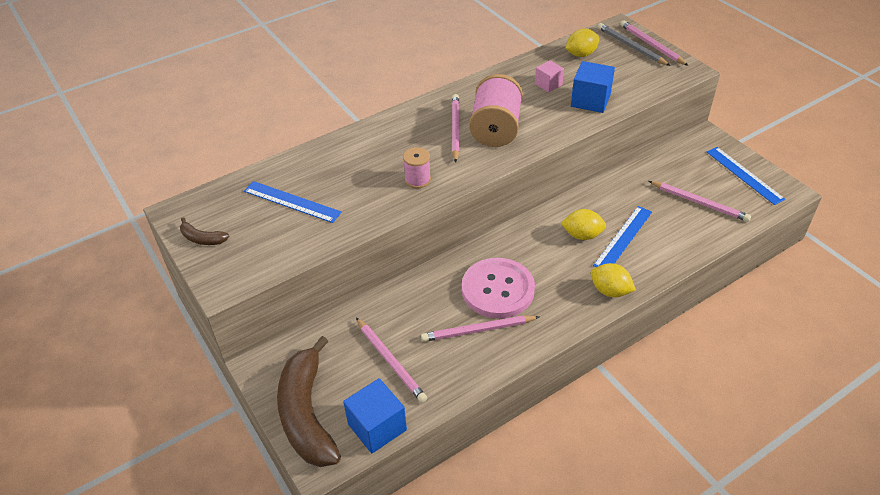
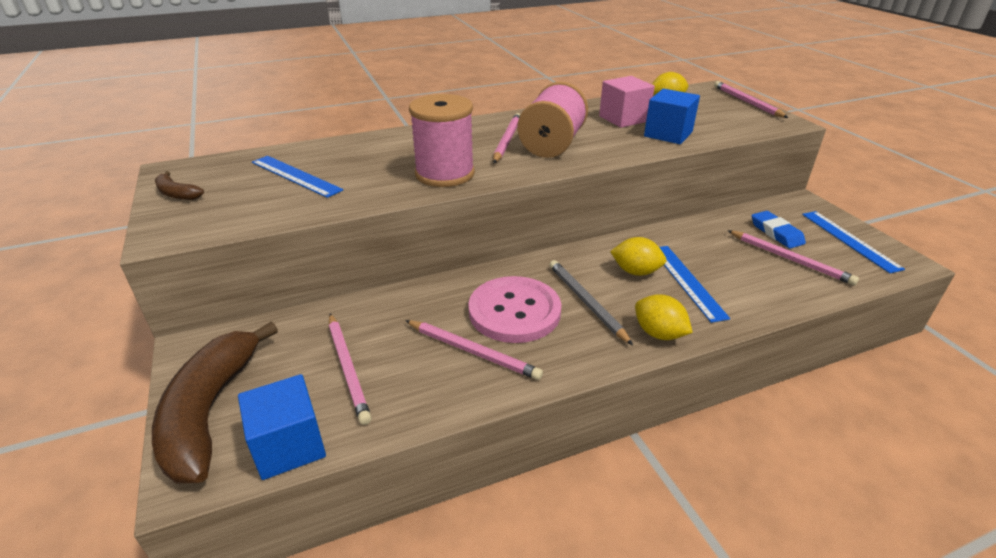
camera: 10 degrees right, 10 degrees down
pink spool [403,147,431,188] -> pink spool [409,94,475,187], size x1.92
pink pencil [421,315,539,342] -> pink pencil turned 150 degrees counterclockwise [405,320,543,380]
pink cube [535,60,564,93] -> pink cube [599,76,655,128], size x1.64
blue ruler [593,206,652,267] -> blue ruler turned 60 degrees counterclockwise [659,246,730,323]
grey pencil [598,23,671,66] -> grey pencil moved to [549,260,633,345]
none -> blue eraser [752,211,806,249]

